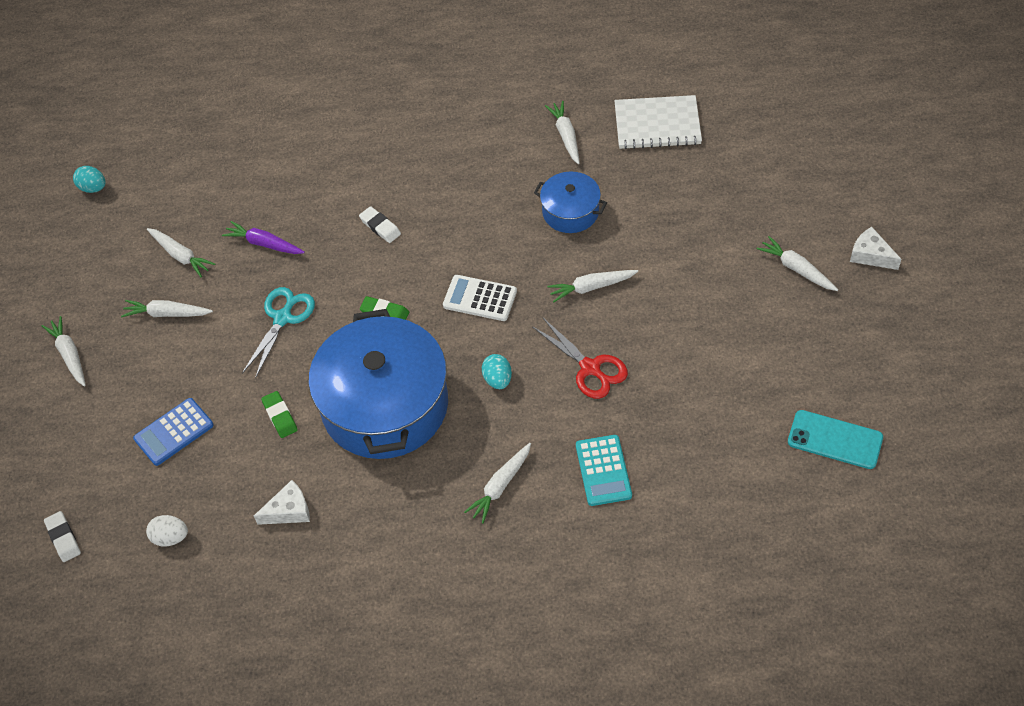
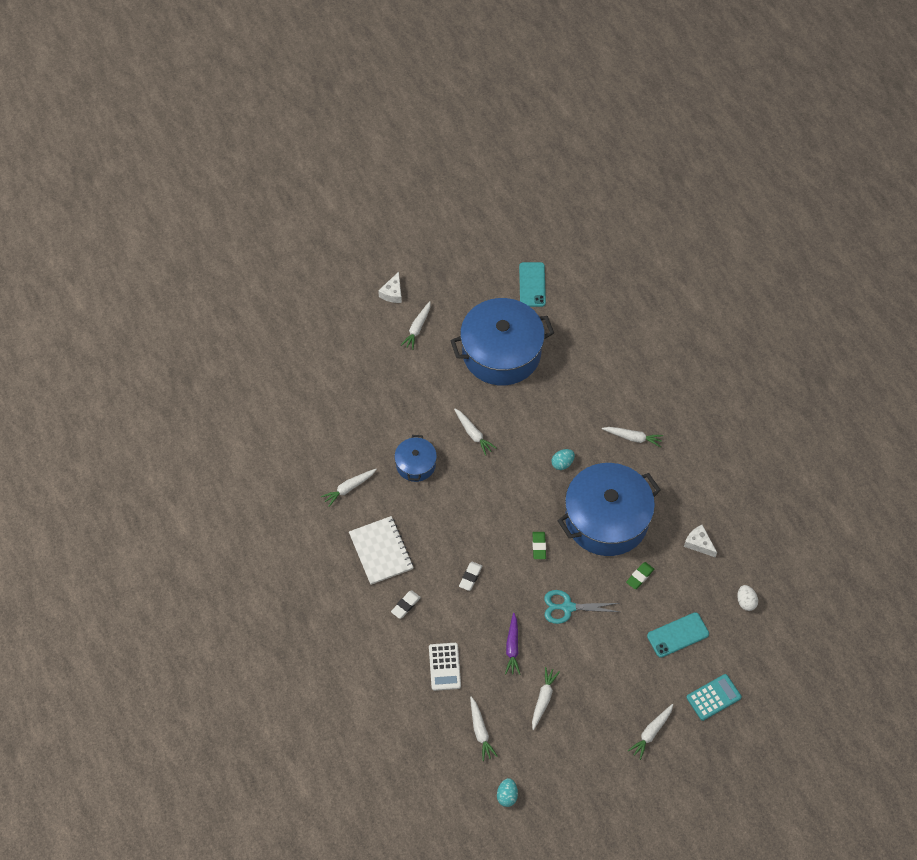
camera: 115 degrees left, 5 degrees up
white eraser [44,511,81,562] -> white eraser moved to [391,590,421,619]
white carrot [121,300,213,317] -> white carrot moved to [470,697,498,761]
blue calculator [133,398,214,466] -> turquoise phone [647,612,709,658]
white calculator [443,275,517,321] -> white calculator moved to [429,643,461,691]
red scissors [532,318,628,399] -> none
turquoise calculator [576,435,632,506] -> turquoise calculator moved to [686,674,742,721]
white notebook [614,95,702,149] -> white notebook moved to [349,516,414,585]
none -> blue pot [450,298,554,385]

